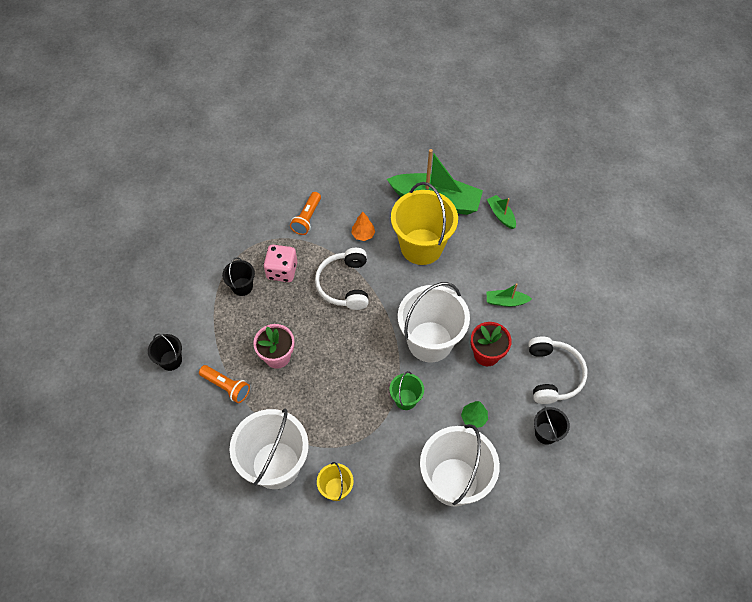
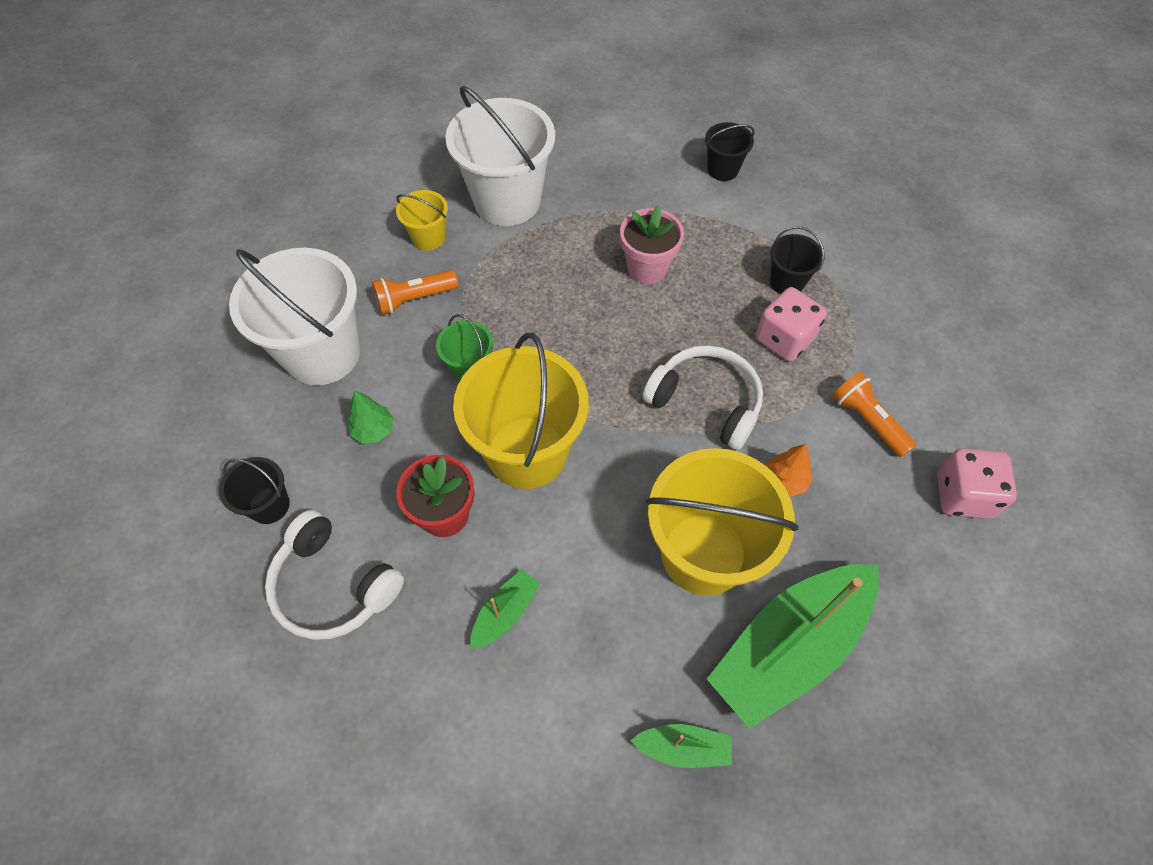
camera: 125 degrees right, 0 degrees up
orange flashlight [199,365,250,403] -> orange flashlight moved to [372,270,458,315]
white bucket [398,282,470,362] -> yellow bucket [453,333,589,489]
none -> pink dice [937,448,1017,519]

